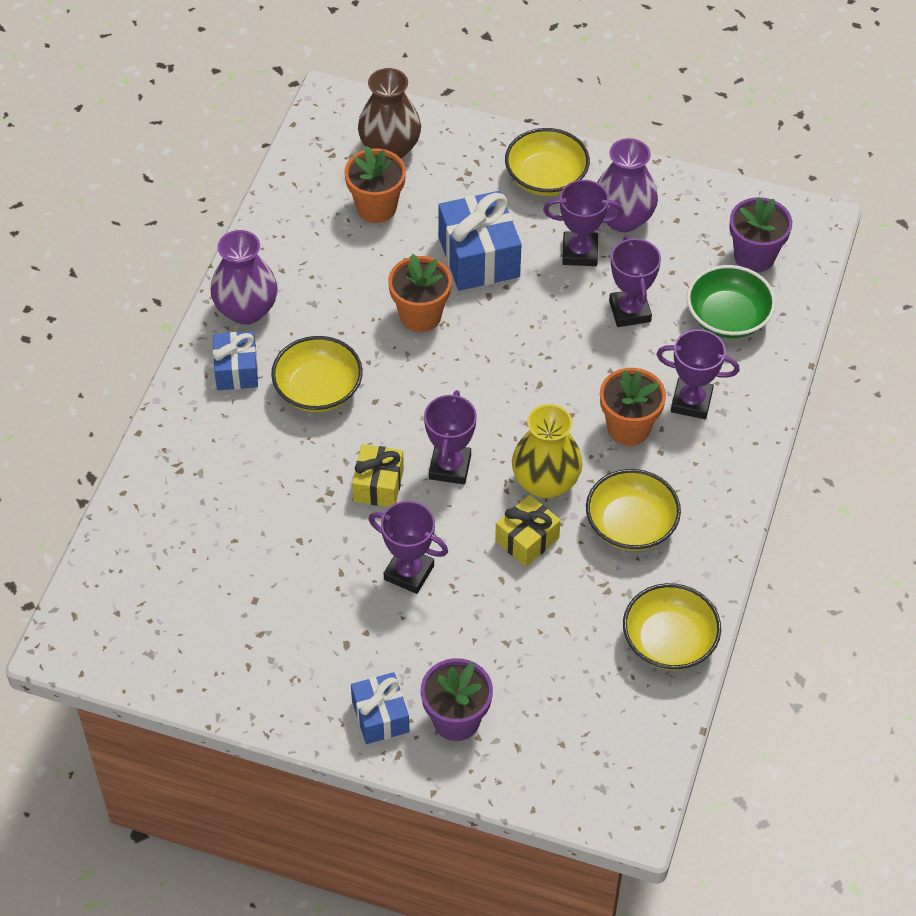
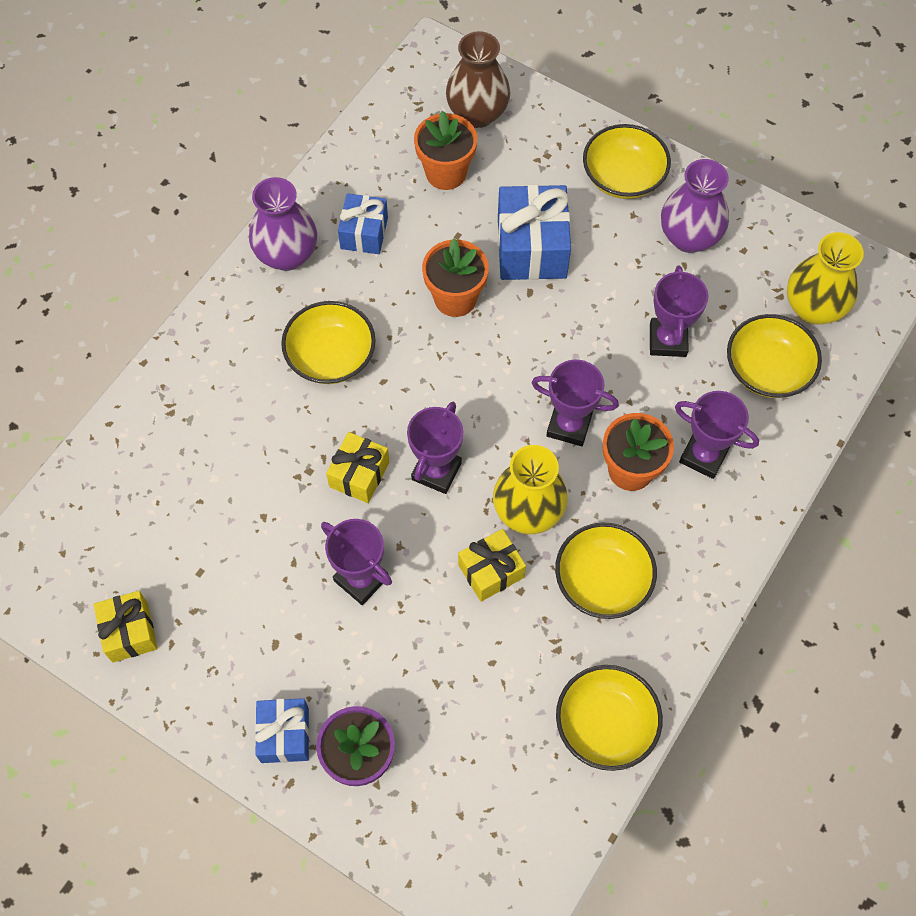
camera: 15 degrees right, 10 degrees up
blue gift [213,331,258,390] -> blue gift moved to [338,193,388,254]
purple trophy [543,180,623,266] -> purple trophy moved to [532,360,619,446]
green bowl [687,265,776,338] -> yellow bowl [727,314,822,398]
purple flower pot [729,197,792,272] -> yellow vase [787,232,864,324]
none -> yellow gift [94,591,158,662]

